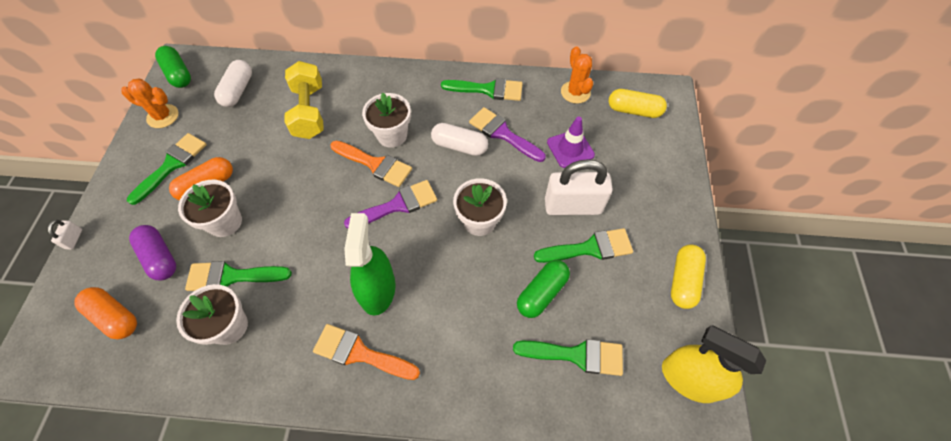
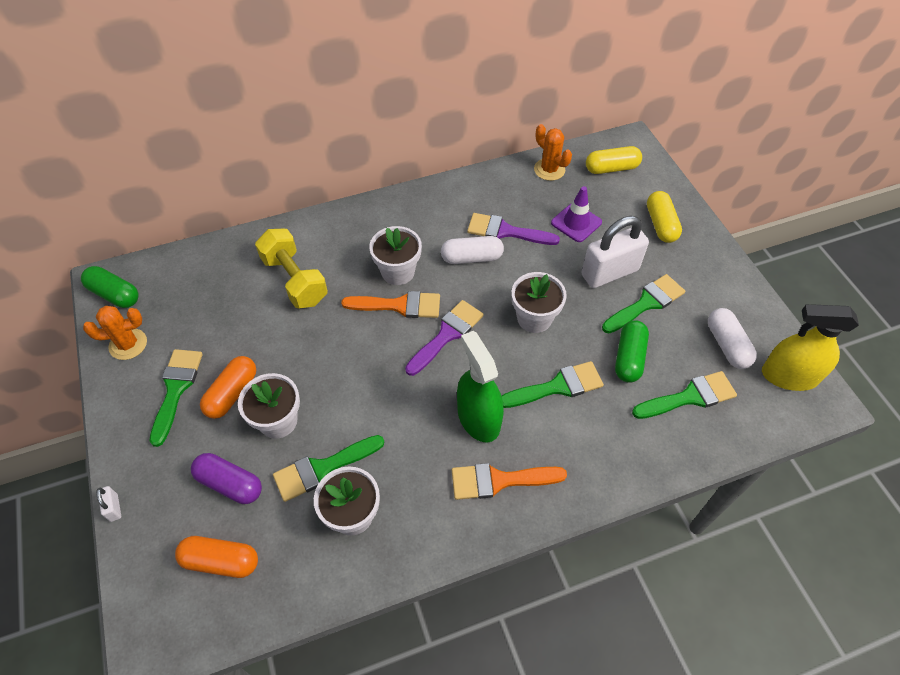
camera: 25 degrees left, 5 degrees down
white capsule [214,60,252,107] -> white capsule moved to [708,308,757,369]
green brush [441,78,523,101] -> green brush moved to [502,361,604,408]
yellow capsule [671,244,706,309] -> yellow capsule moved to [647,191,682,243]

